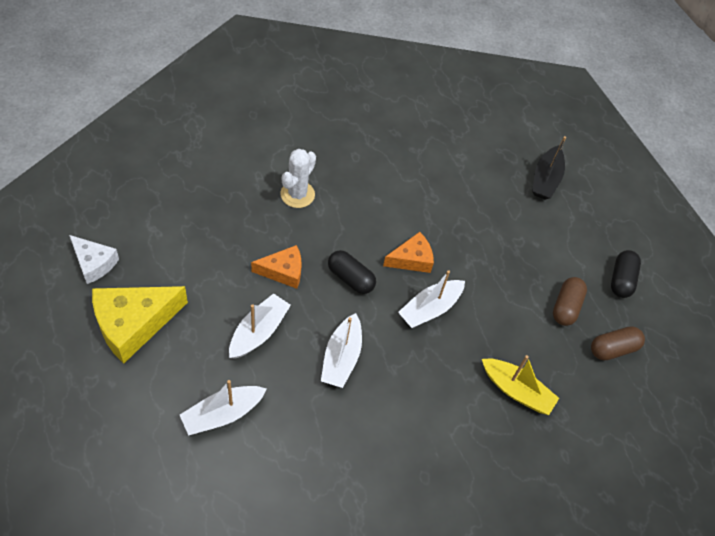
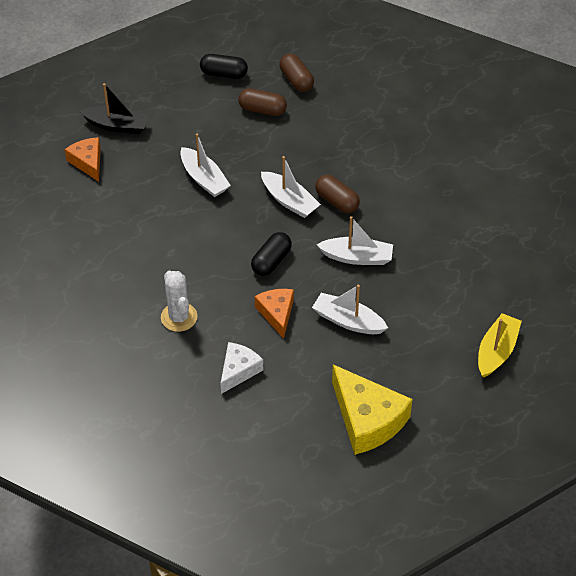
camera: 90 degrees left, 5 degrees down
white cheese [69,235,119,284] -> white cheese moved to [220,342,263,394]
white boat [180,380,266,436] -> white boat moved to [180,133,231,197]
white cactus [280,149,316,208] -> white cactus turned 45 degrees clockwise [161,271,197,332]
orange cheese [383,232,434,273] -> orange cheese moved to [65,137,101,182]
yellow boat [482,355,559,415] -> yellow boat moved to [478,313,522,378]
none -> brown capsule [315,175,360,213]

